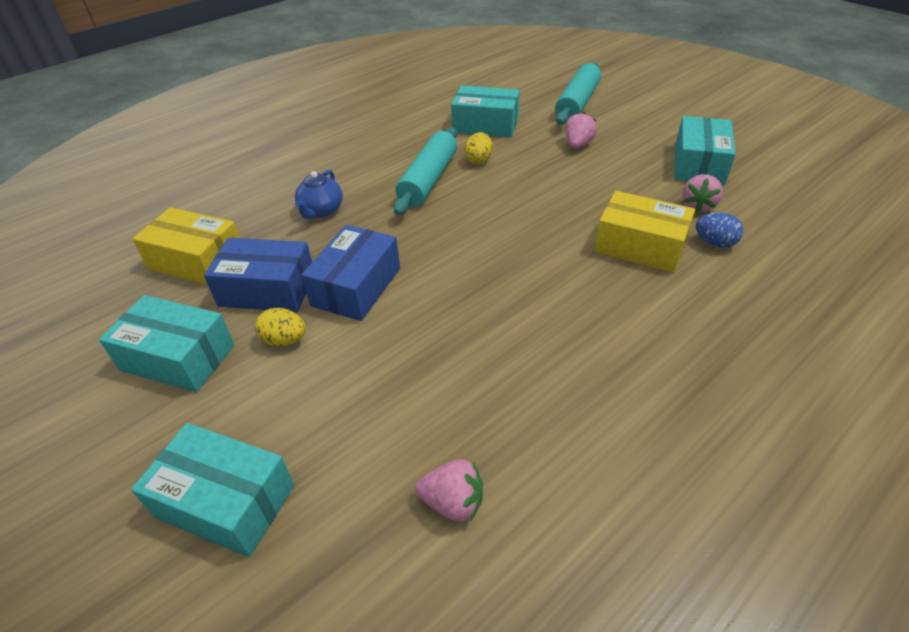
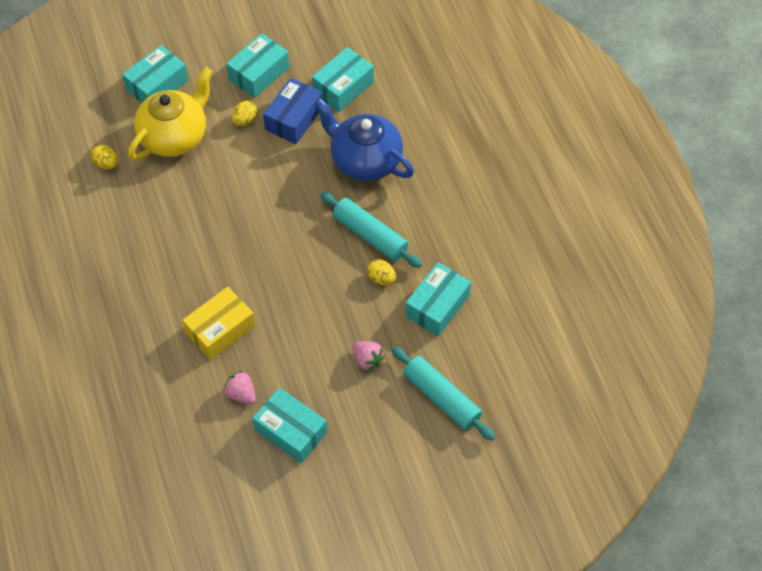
camera: 110 degrees right, 15 degrees up
yellow box [132,207,240,285] -> turquoise box [312,47,374,112]
blue teapot [295,170,343,219] -> blue teapot [314,98,414,181], size x2.04
blue box [301,225,400,321] -> none
pink strawberry [415,459,483,521] -> yellow egg [91,145,118,169]
blue egg [696,212,744,248] -> none
none -> yellow teapot [128,67,212,161]

